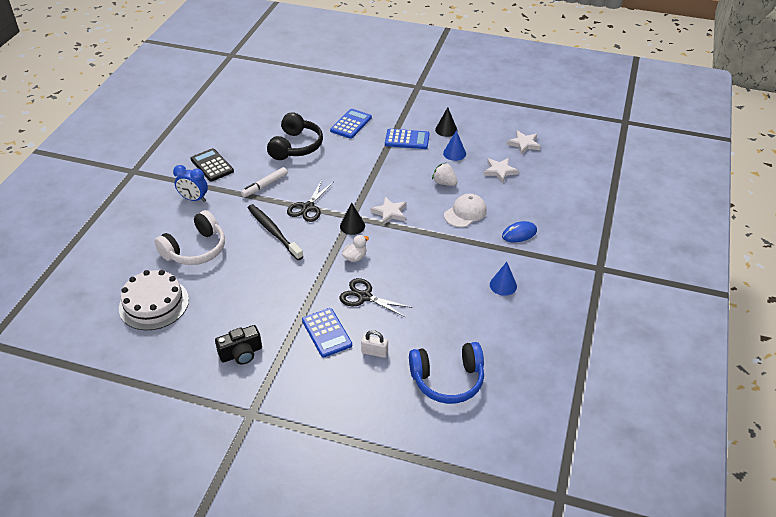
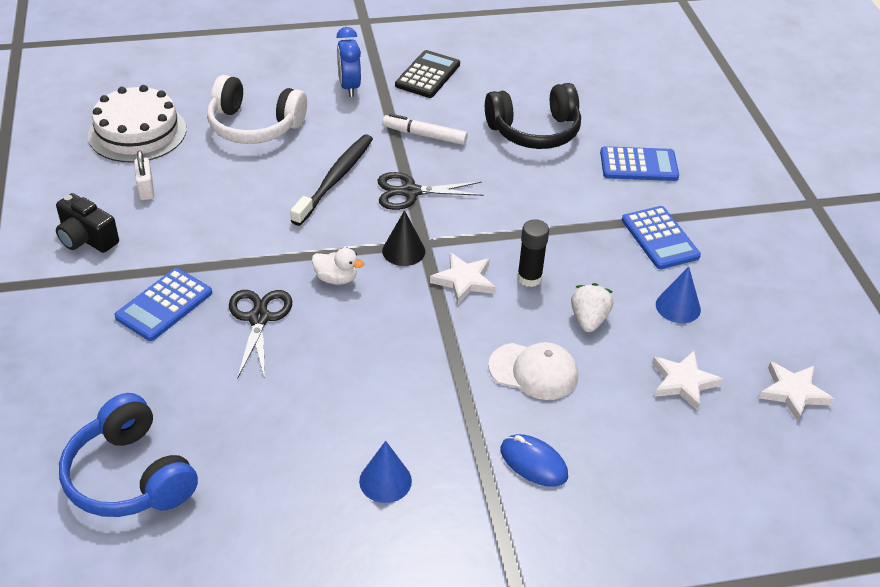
camera: 60 degrees right, 0 degrees up
white padlock [361,330,388,358] -> white padlock moved to [134,150,154,200]
black cone [435,107,458,137] -> none
none -> black glue stick [517,219,549,287]

